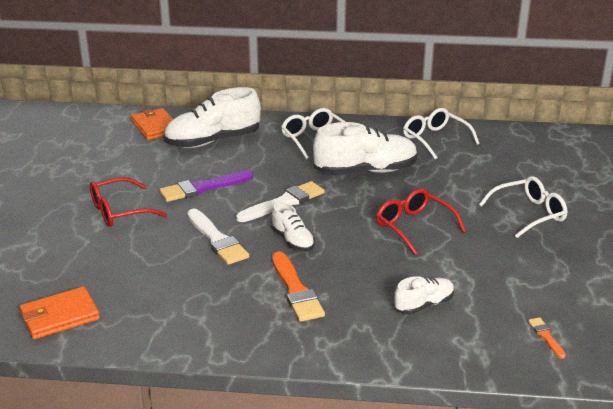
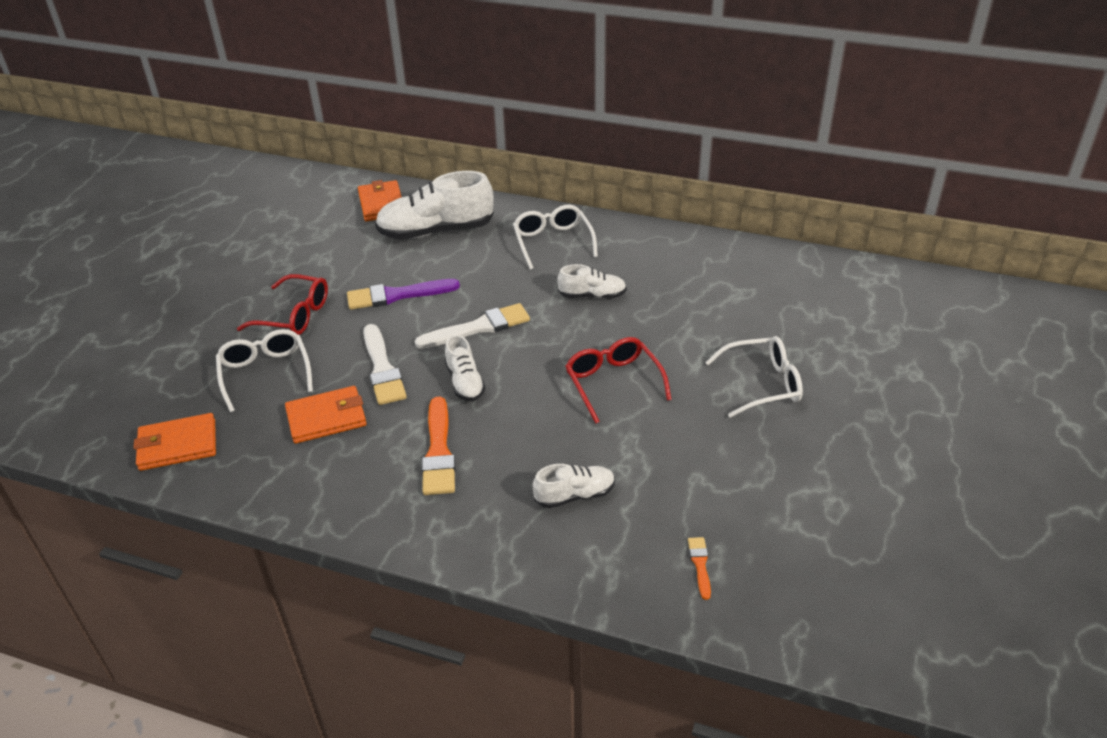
camera: 15 degrees right, 10 degrees up
red glasses [90,177,167,227] -> red glasses turned 150 degrees counterclockwise [237,274,328,335]
white shoe [313,122,418,175] -> white shoe [557,264,627,299], size x0.53
white glasses [403,108,480,159] -> white glasses moved to [216,329,313,412]
none -> orange wallet [285,386,367,444]

